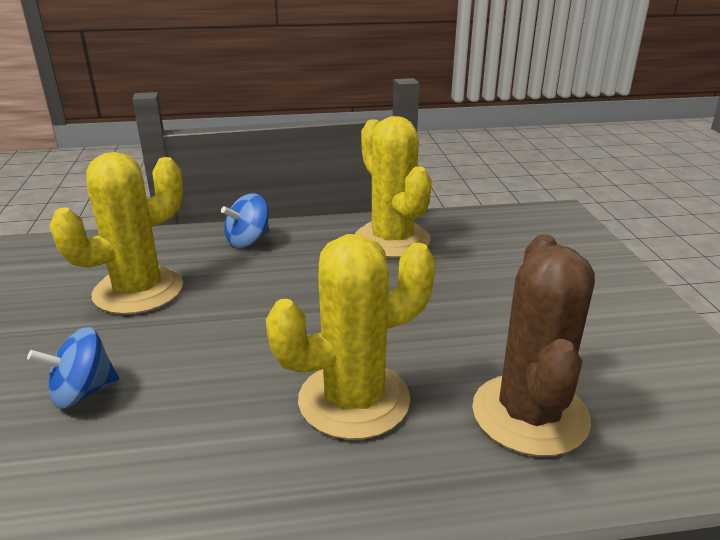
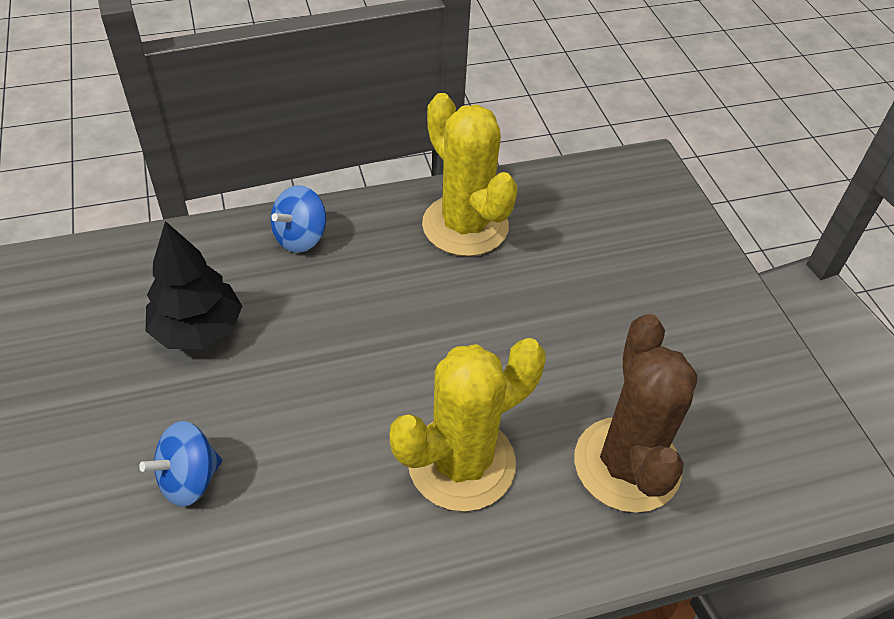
camera: 10 degrees left, 20 degrees up
yellow cactus [49,152,183,315] -> black tree [146,221,242,349]

